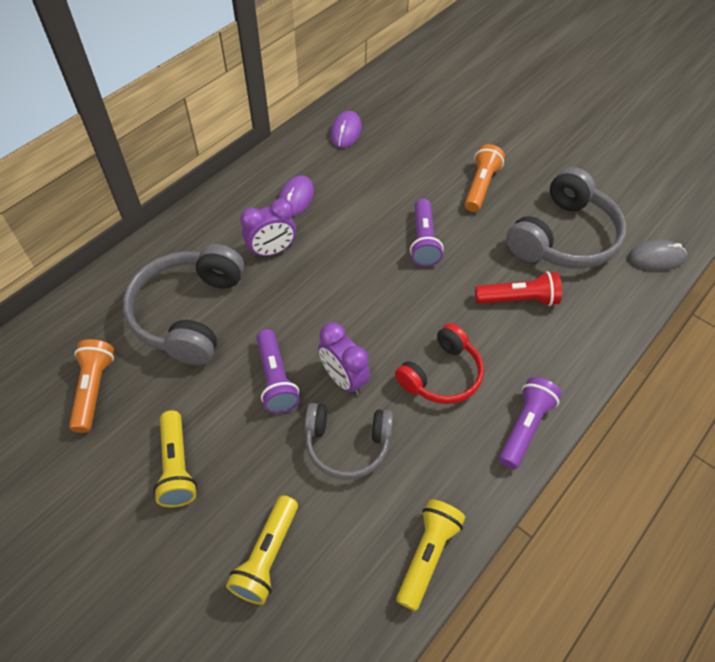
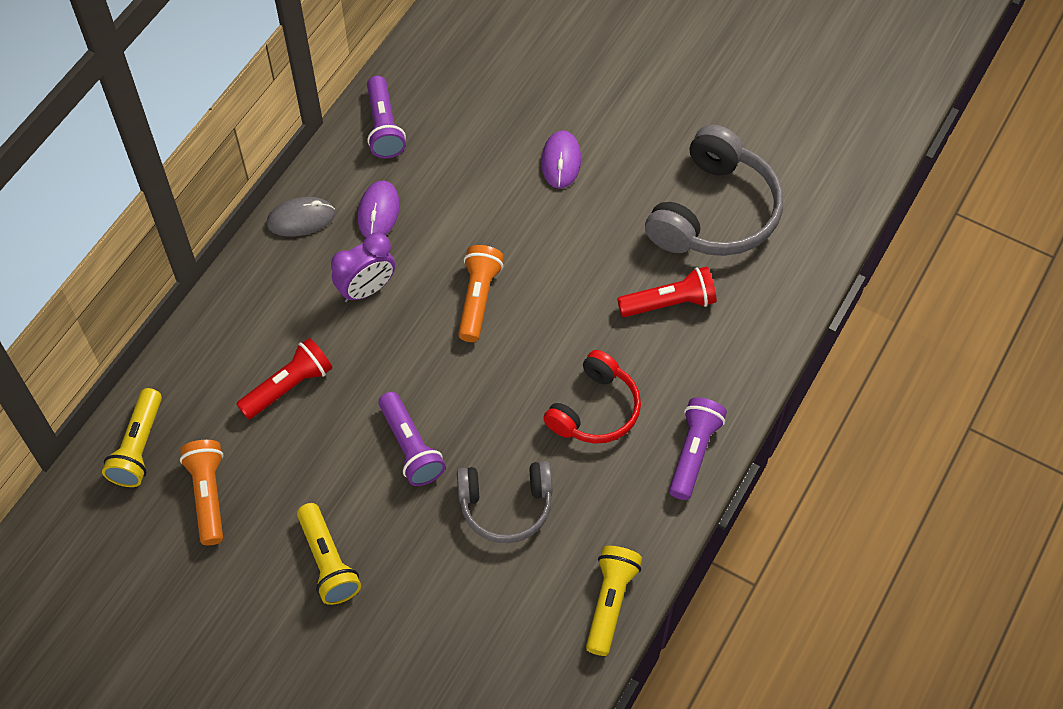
camera: 10 degrees left, 5 degrees up
grey headphones [123,244,244,365] -> red flashlight [236,338,332,419]
yellow flashlight [226,495,298,605] -> yellow flashlight moved to [102,388,162,487]
purple clock [318,322,370,395] -> none
purple mouse [330,111,362,148] -> purple mouse moved to [541,130,581,189]
purple flashlight [410,199,443,267] -> purple flashlight moved to [367,76,406,158]
orange flashlight [465,144,505,212] -> orange flashlight moved to [458,245,504,342]
grey mouse [628,240,686,271] -> grey mouse moved to [267,197,335,237]

